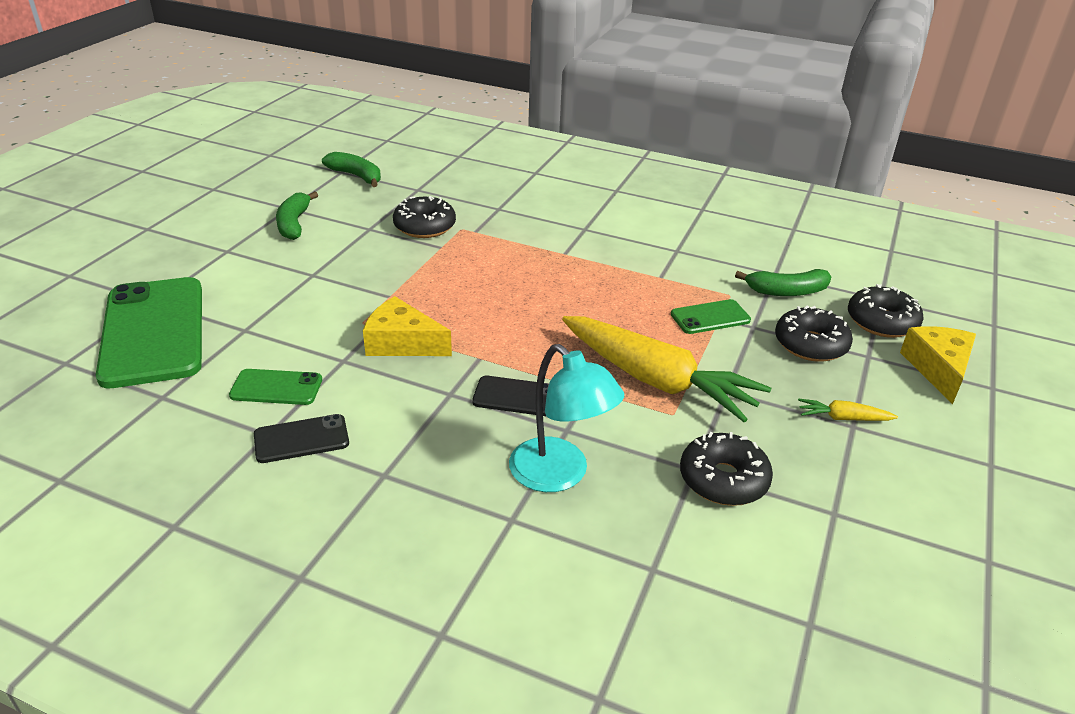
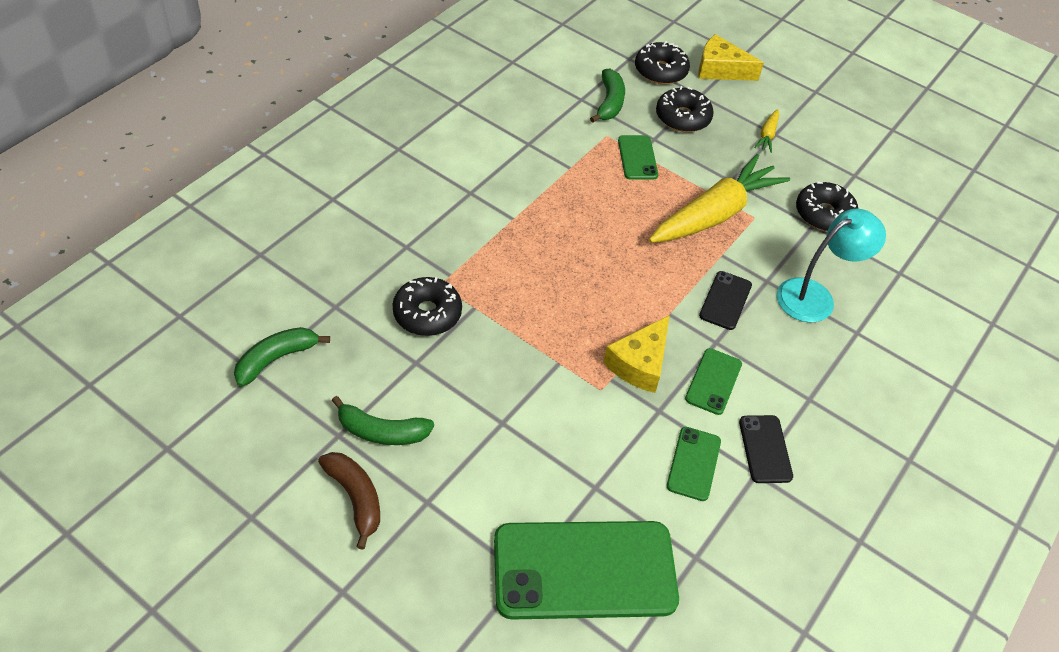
camera: 80 degrees left, 15 degrees up
none -> brown banana [318,452,380,550]
none -> green phone [685,348,742,415]

